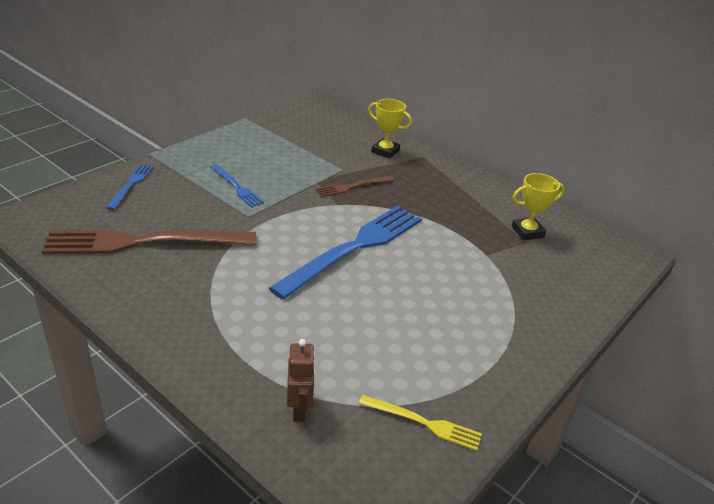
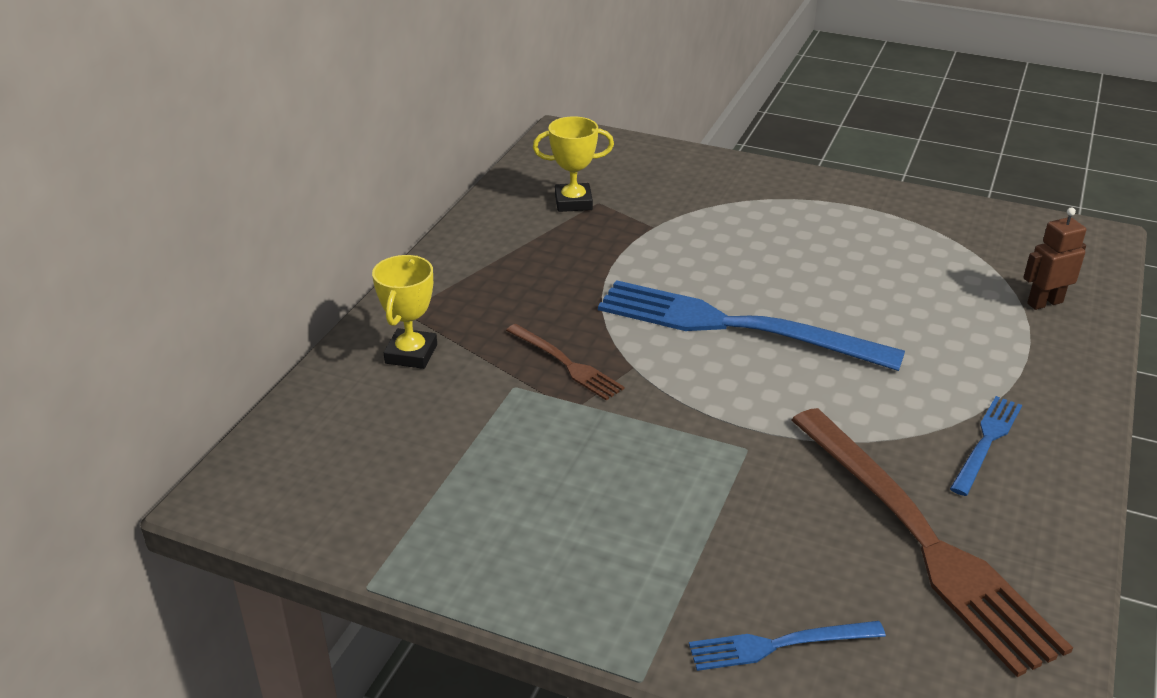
camera: 105 degrees left, 0 degrees up
blue fork [211,164,264,208] -> blue fork moved to [950,396,1022,496]
yellow fork [359,395,482,451] -> none
yellow trophy [512,173,565,240] -> yellow trophy turned 60 degrees counterclockwise [533,116,614,212]

